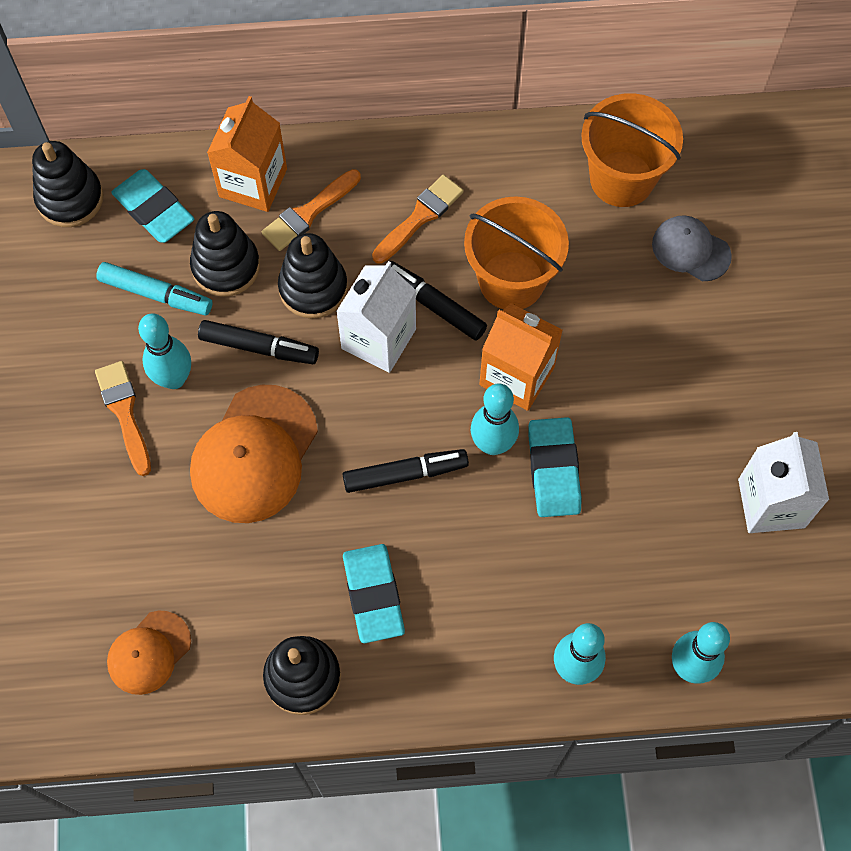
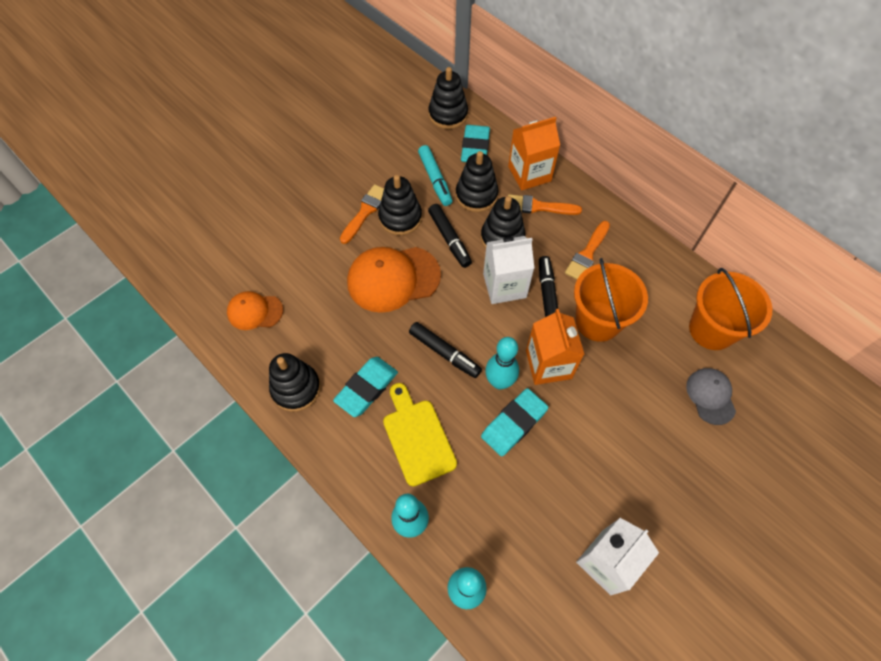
camera: 50 degrees right, 5 degrees down
turquoise bowling pin [138,313,191,389] -> black stacking toy [378,175,422,235]
orange brush [372,175,463,264] -> orange brush turned 120 degrees clockwise [565,221,610,279]
none -> yellow cutting board [383,383,457,487]

